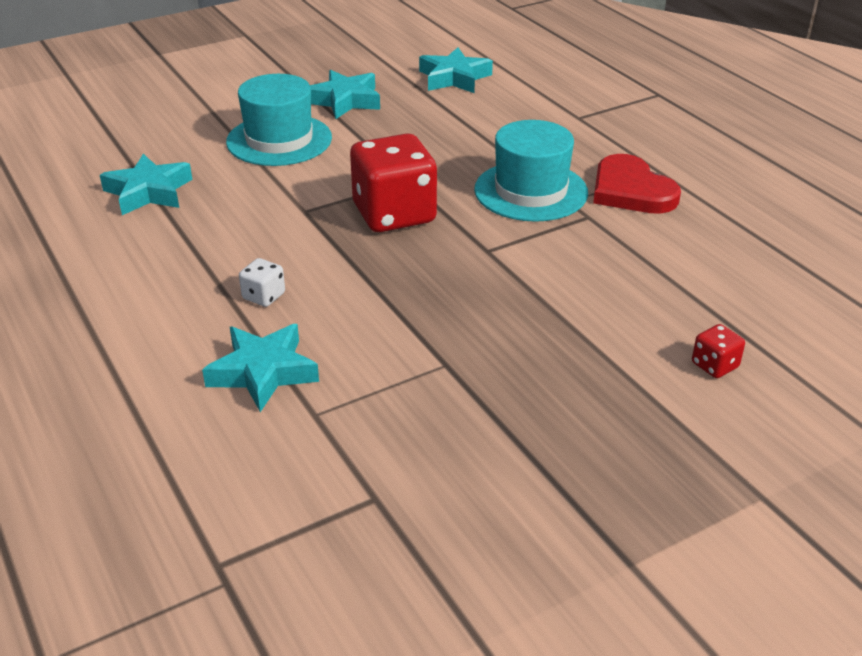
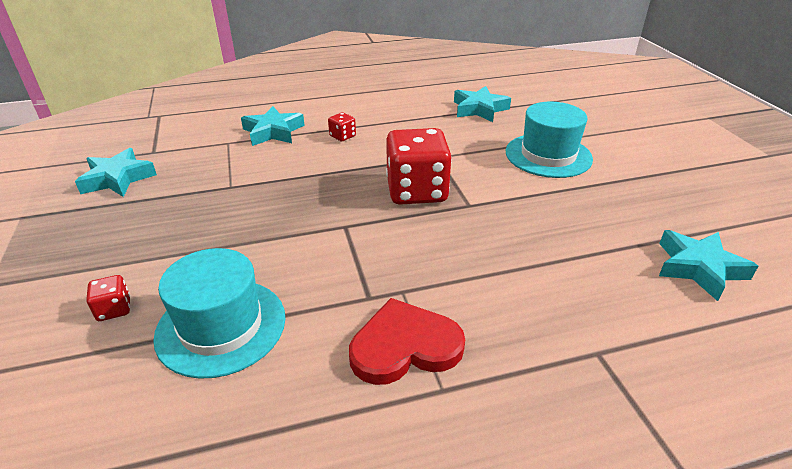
camera: 105 degrees right, 0 degrees up
white dice [239,258,285,307] -> red dice [328,112,356,141]
turquoise star [310,70,380,119] -> turquoise star moved to [75,148,157,197]
turquoise hat [474,120,588,222] -> turquoise hat moved to [153,248,286,379]

